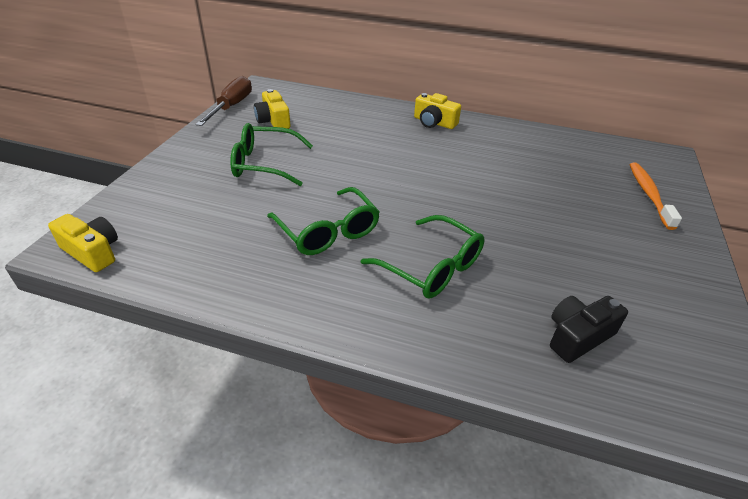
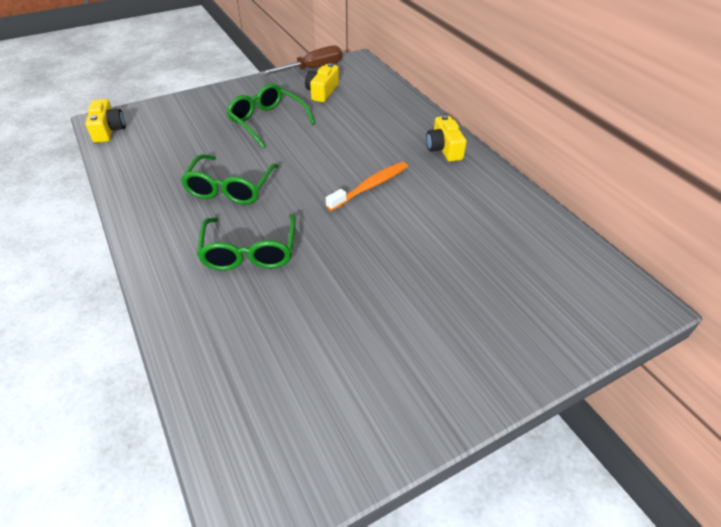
camera: 45 degrees right, 5 degrees up
black camera [550,296,628,363] -> none
orange toothbrush [630,163,682,230] -> orange toothbrush moved to [326,162,408,211]

